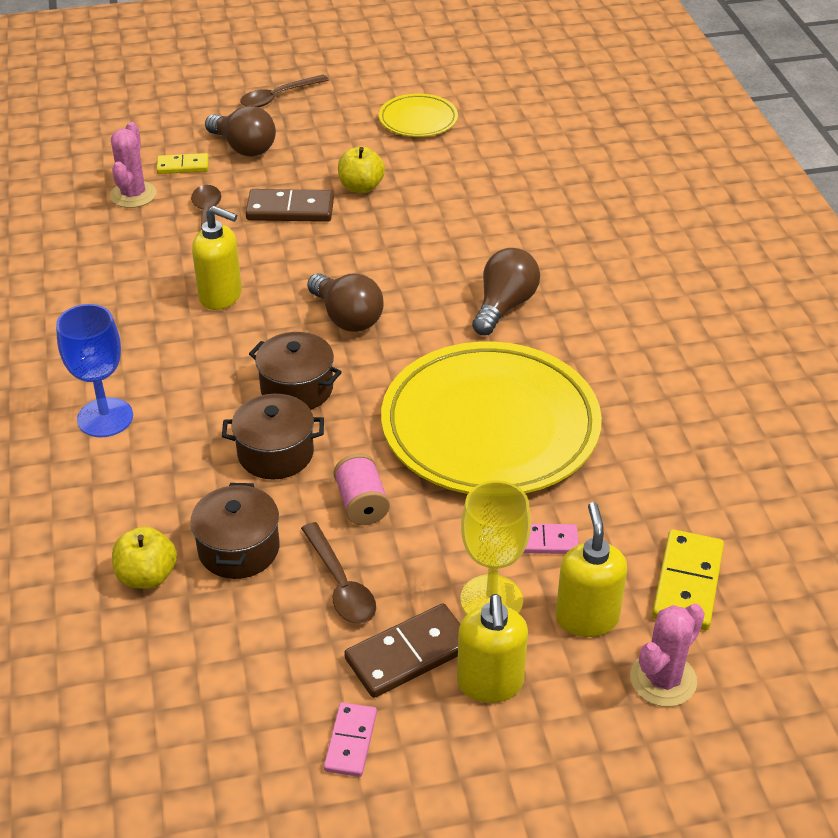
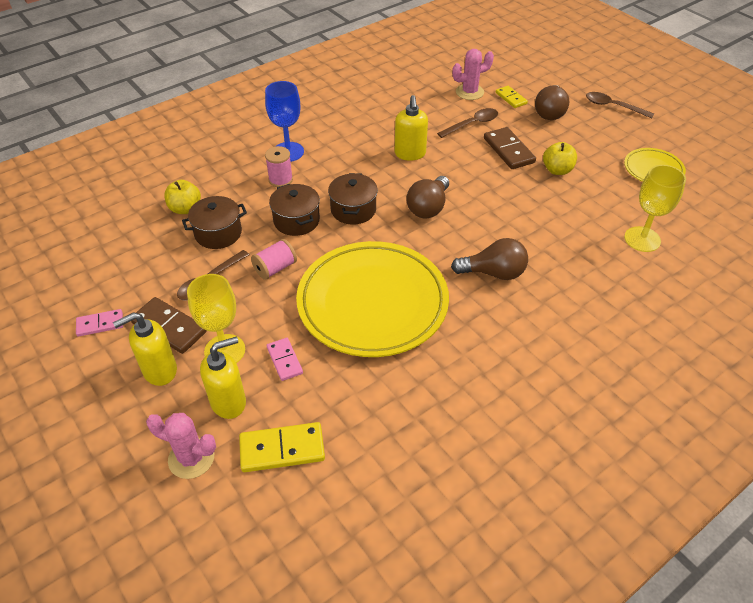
camera: 65 degrees right, 5 degrees up
none -> pink spool [265,146,293,187]
none -> yellow goblet [624,165,686,252]

